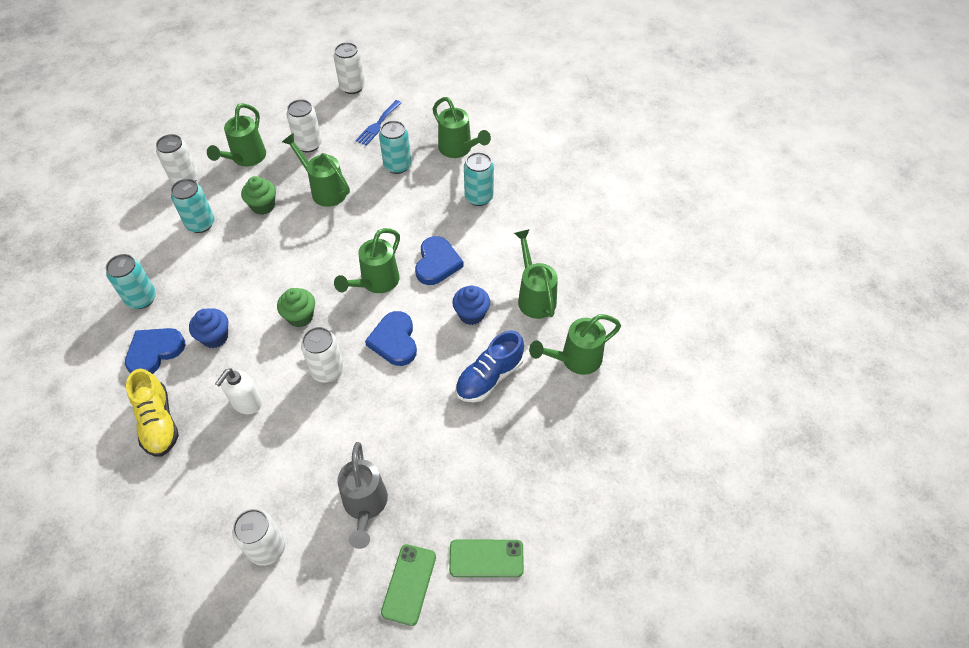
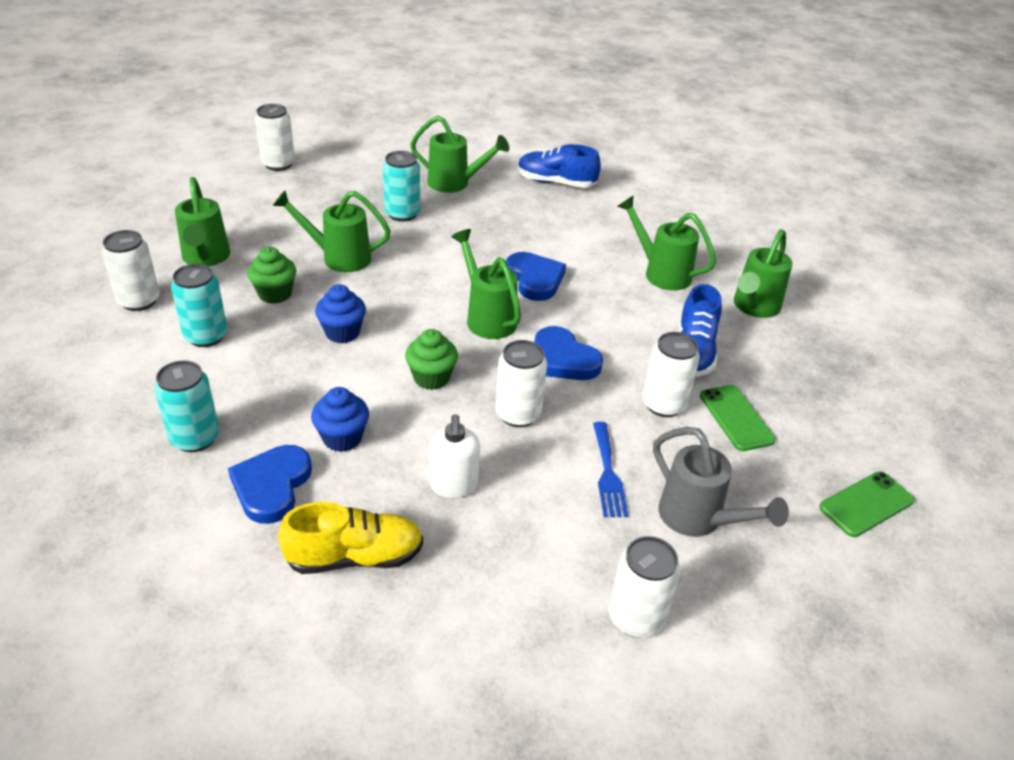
camera: 35 degrees left, 15 degrees down
yellow shoe [126,369,179,457] -> yellow shoe turned 45 degrees counterclockwise [278,502,423,574]
white can [286,99,322,153] -> white can moved to [643,332,700,417]
green watering can [334,228,400,293] -> green watering can turned 150 degrees clockwise [451,229,521,339]
blue fork [355,100,401,146] -> blue fork moved to [593,422,628,517]
green phone [381,544,436,626] -> green phone moved to [700,385,776,451]
blue cupcake [452,286,490,325] -> blue cupcake moved to [315,284,366,343]
turquoise can [464,152,494,206] -> none
none -> blue shoe [518,144,601,188]

